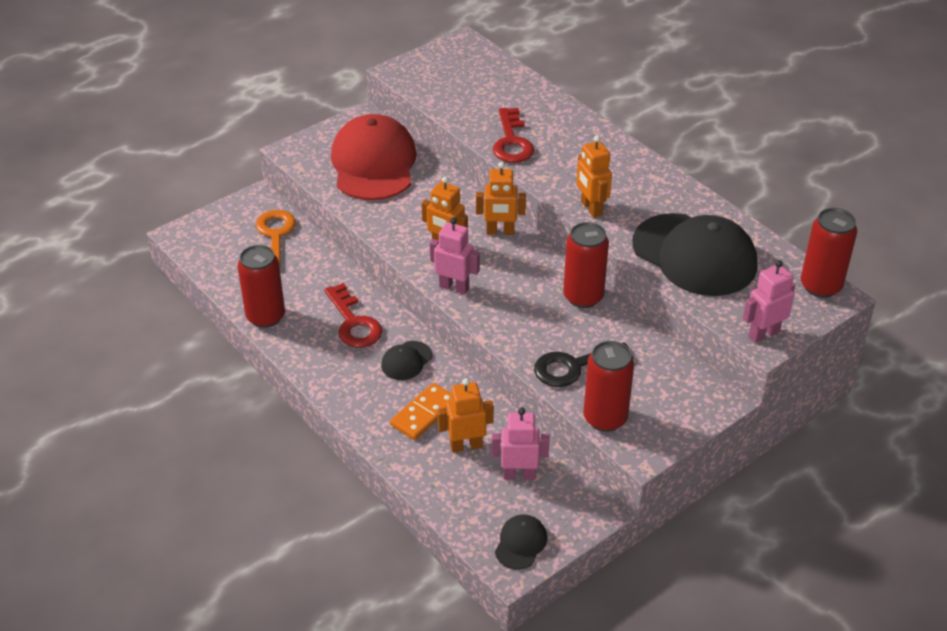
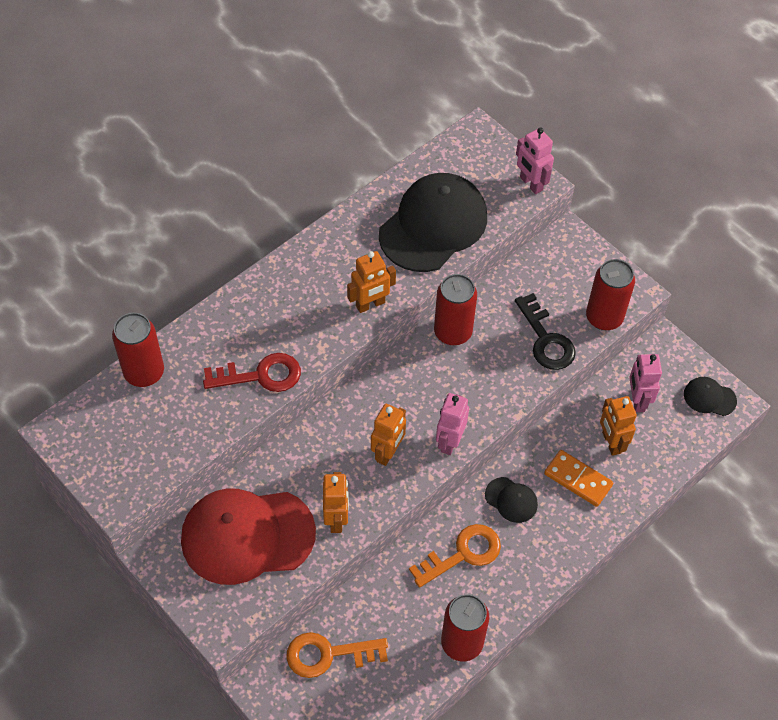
camera: 95 degrees left, 15 degrees up
red key [324,283,382,348] -> orange key [409,524,501,588]
orange robot [476,162,526,235] -> orange robot moved to [323,472,349,533]
red can [801,208,857,298] -> red can moved to [112,313,164,387]

